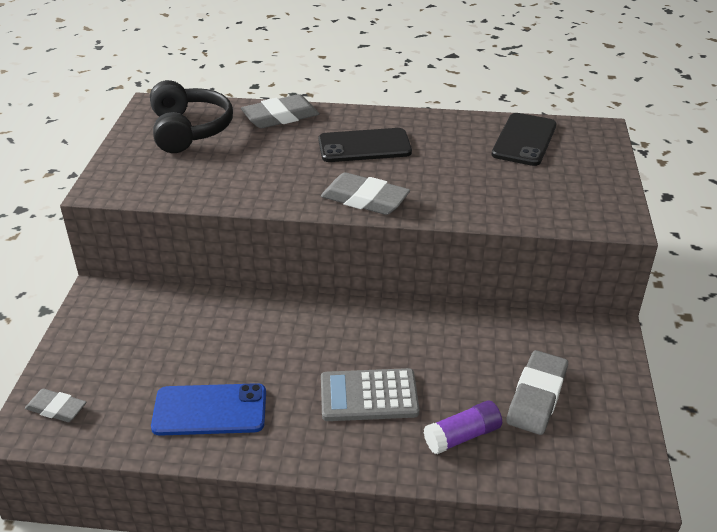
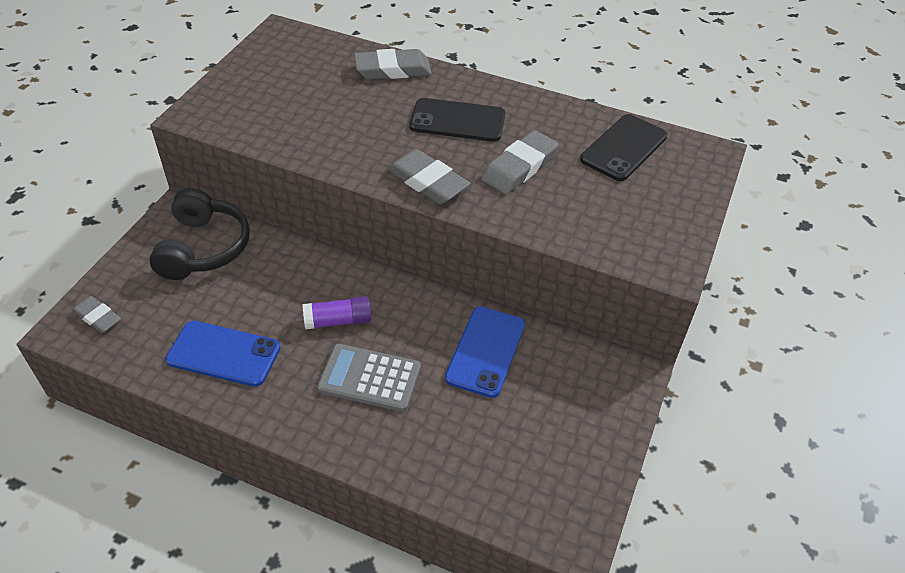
camera: 15 degrees right, 10 degrees up
black headphones [150,80,233,153] -> black headphones moved to [149,188,250,280]
purple glue stick [424,401,502,454] -> purple glue stick moved to [303,296,371,330]
grey eraser [506,350,568,435] -> grey eraser moved to [482,130,559,194]
none -> blue phone [445,306,525,398]

